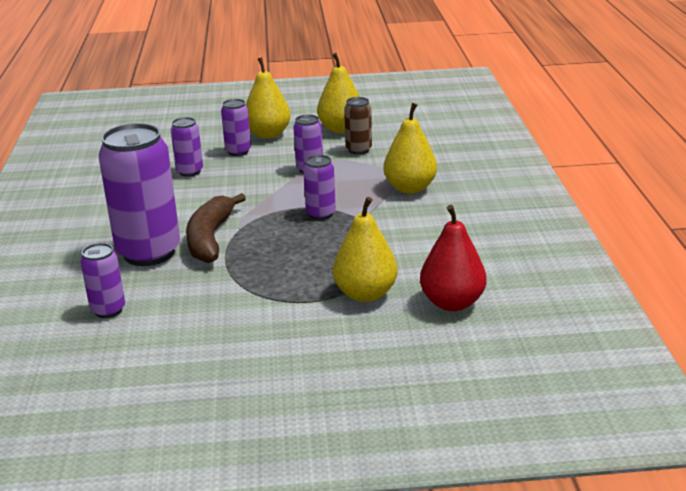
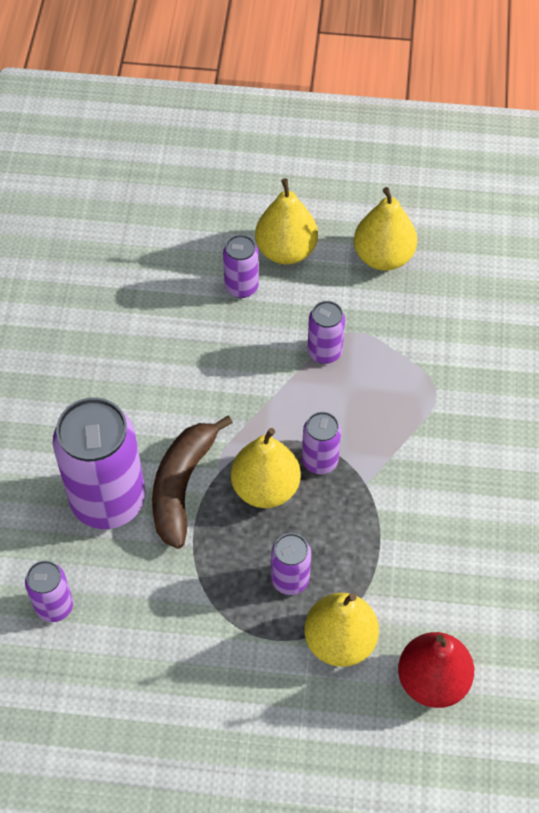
camera: 10 degrees right, 30 degrees up
purple can [171,117,203,177] -> purple can moved to [271,533,311,595]
brown can [344,97,372,155] -> none
yellow pear [383,103,437,194] -> yellow pear moved to [231,428,301,508]

